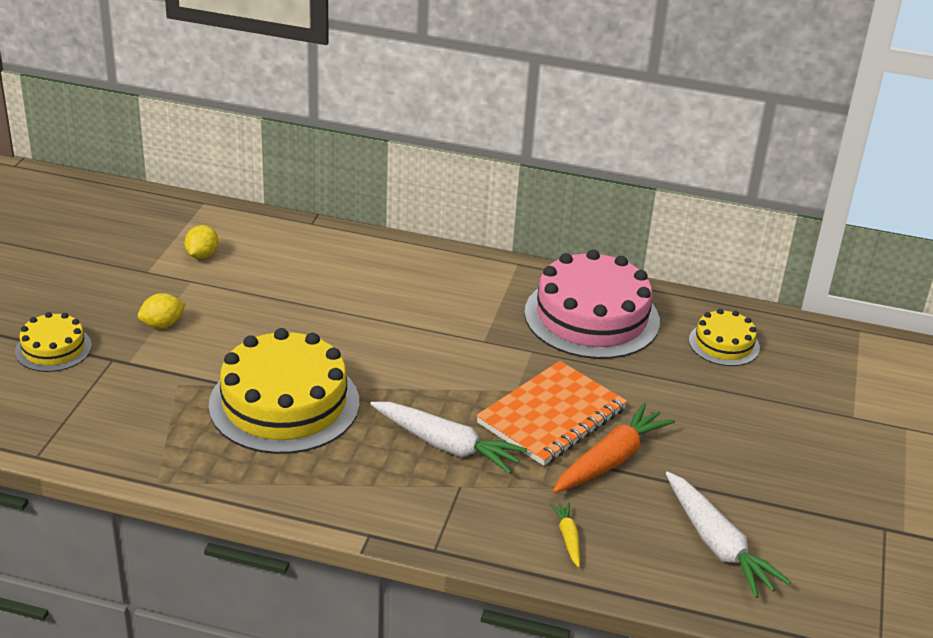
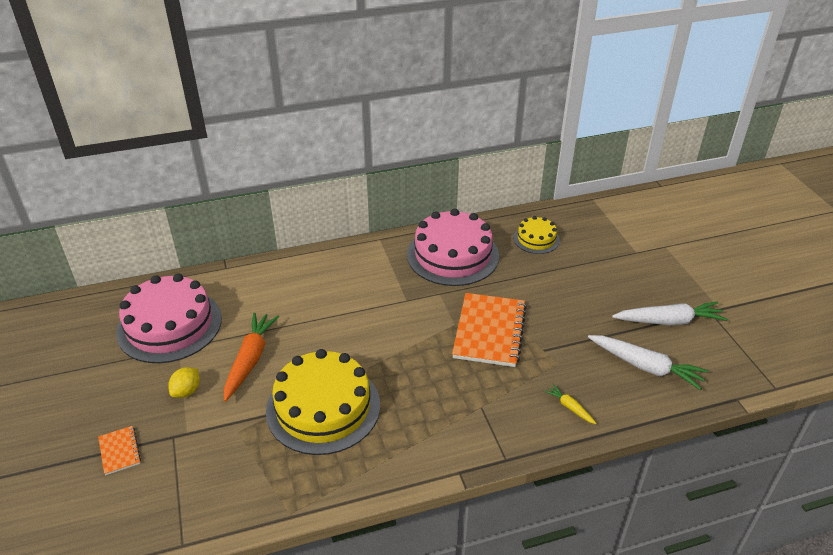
camera: 30 degrees left, 5 degrees up
yellow cake [15,312,92,372] -> orange notebook [98,426,141,475]
yellow lemon [185,225,218,259] -> pink cake [116,274,222,363]
white carrot [370,402,527,474] -> white carrot moved to [612,301,727,325]
orange carrot [553,403,675,493] -> orange carrot moved to [224,312,279,402]

